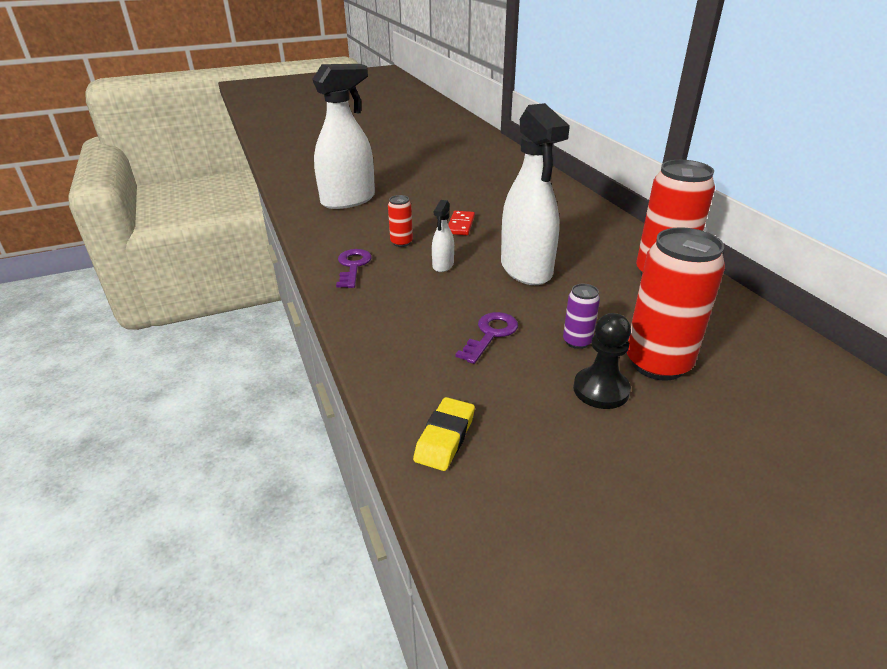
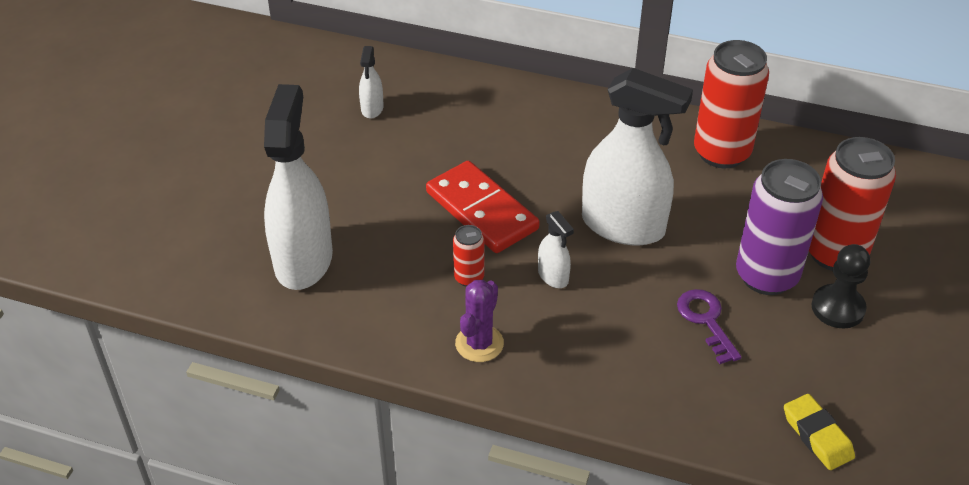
camera: 50 degrees left, 10 degrees up
purple key [336,249,372,288] -> purple cactus [455,280,504,362]
red domino [448,211,475,235] -> red domino [426,161,540,253], size x1.92
purple can [563,284,600,349] -> purple can [736,159,823,295], size x2.13
none -> white spray bottle [359,46,384,119]

